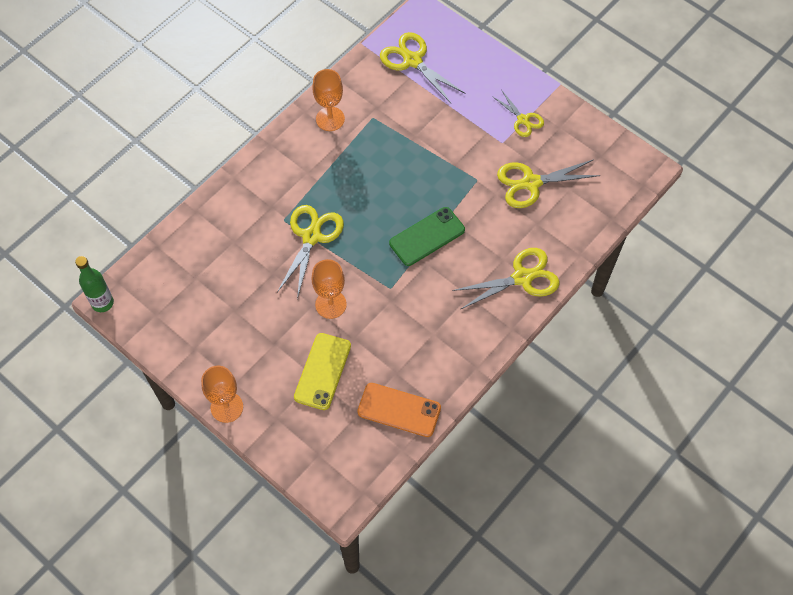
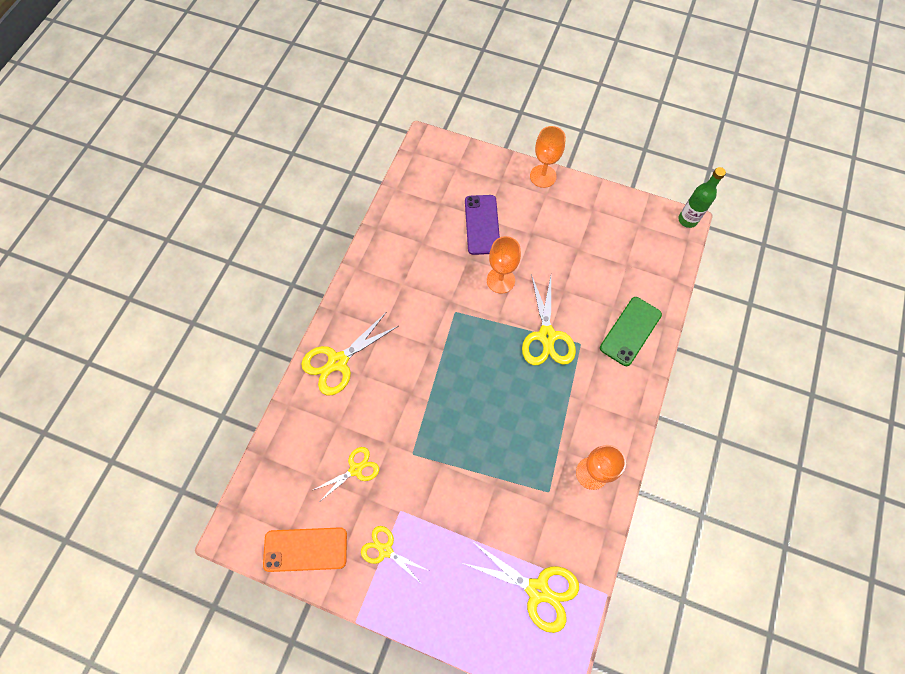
camera: 160 degrees right, 5 degrees up
yellow phone [294,333,351,410] -> purple phone [465,195,500,255]
orange phone [357,383,441,437] -> orange phone moved to [263,527,347,572]
green phone [389,207,465,266] -> green phone moved to [600,297,662,366]
yellow scissors [497,159,601,208] -> yellow scissors [313,447,379,501], size x0.61

